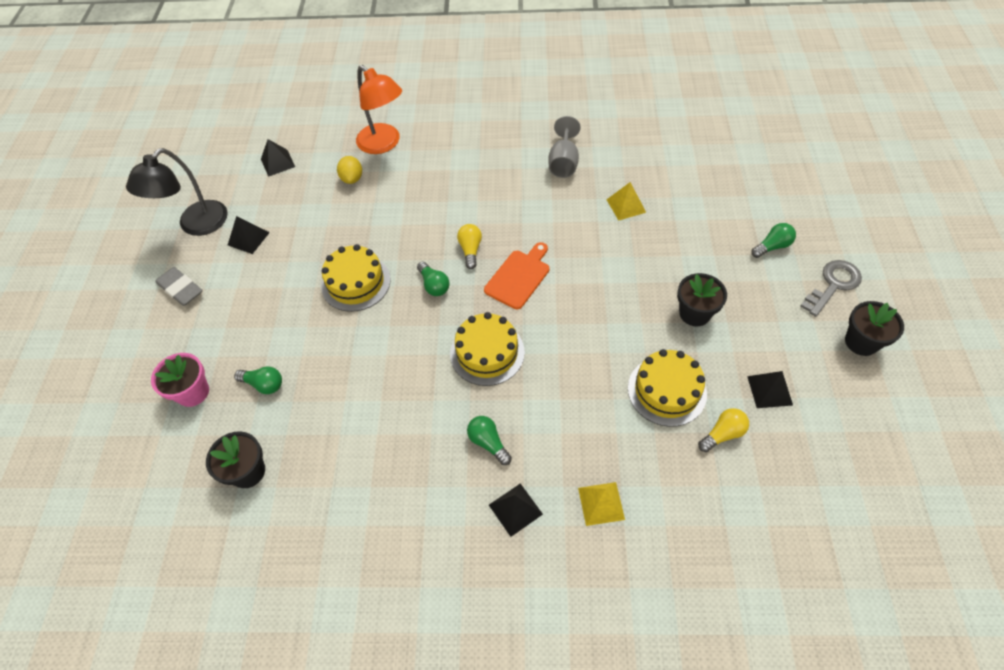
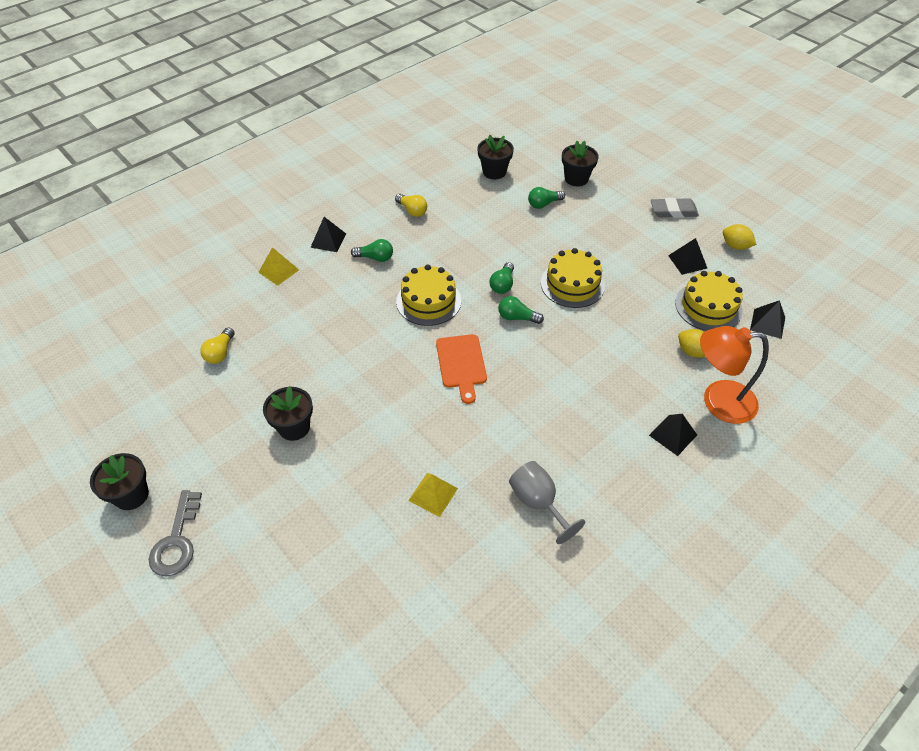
camera: 135 degrees right, 5 degrees down
black lamp [126,148,228,236] -> yellow lemon [723,224,757,250]
pink flower pot [151,353,209,407] -> black flower pot [562,141,599,186]
yellow light bulb [457,224,482,269] -> yellow light bulb moved to [395,194,427,217]
yellow cake [628,349,707,427] -> yellow cake moved to [675,271,743,331]
black pyramid [747,371,793,408] -> black pyramid moved to [649,414,697,456]
green light bulb [751,223,796,258] -> green light bulb moved to [490,262,514,294]

